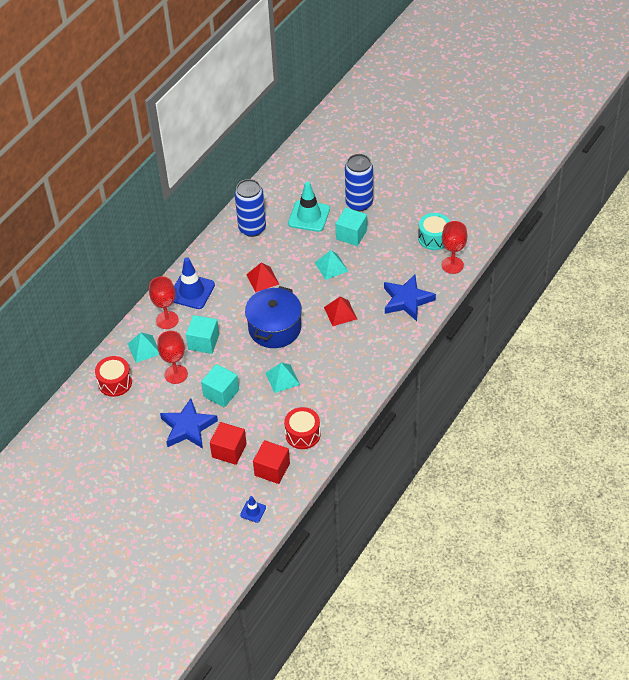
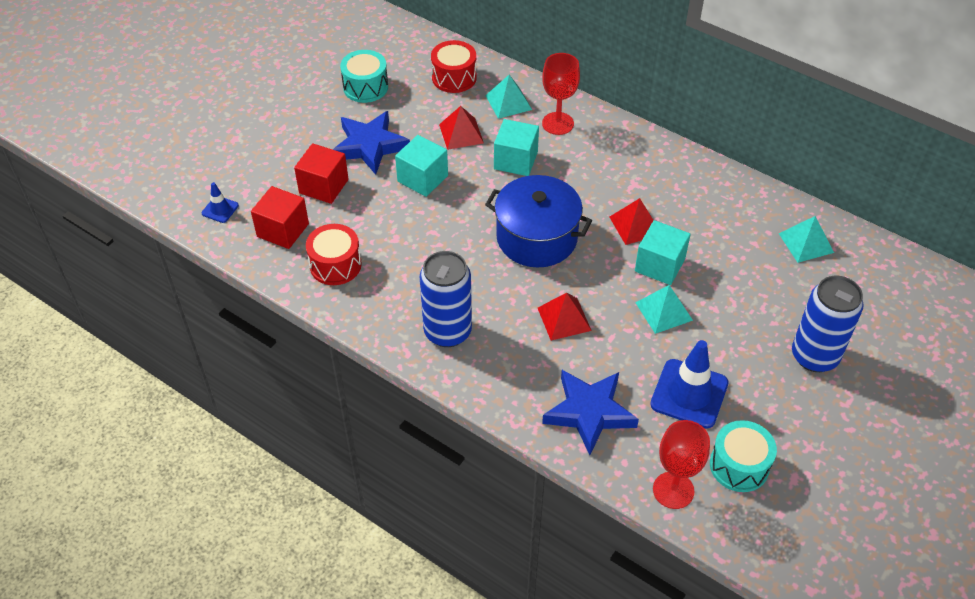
camera: 90 degrees right, 0 degrees up
red goblet [157,331,188,384] -> red pyramid [439,106,484,150]
blue traffic cone [173,257,215,309] -> blue traffic cone moved to [650,340,729,428]
blue can [235,179,266,237] -> blue can moved to [420,251,472,347]
turquoise pyramid [266,362,300,393] -> turquoise pyramid moved to [778,216,834,263]
turquoise traffic cone [288,182,330,232] -> none
turquoise cube [336,207,367,246] -> turquoise cube moved to [635,220,691,285]
none -> turquoise drum [340,50,388,103]

